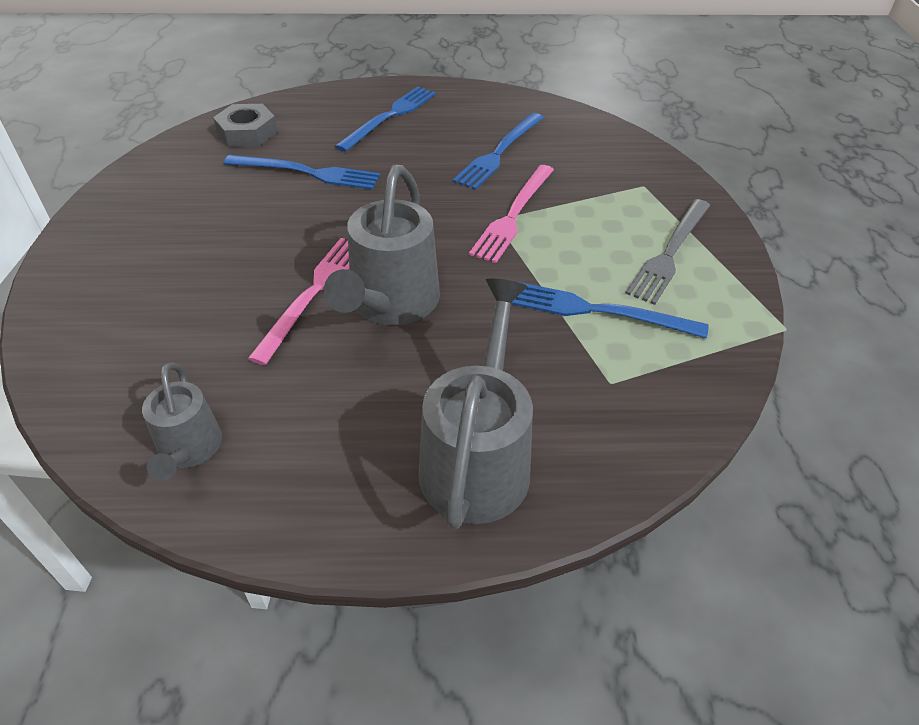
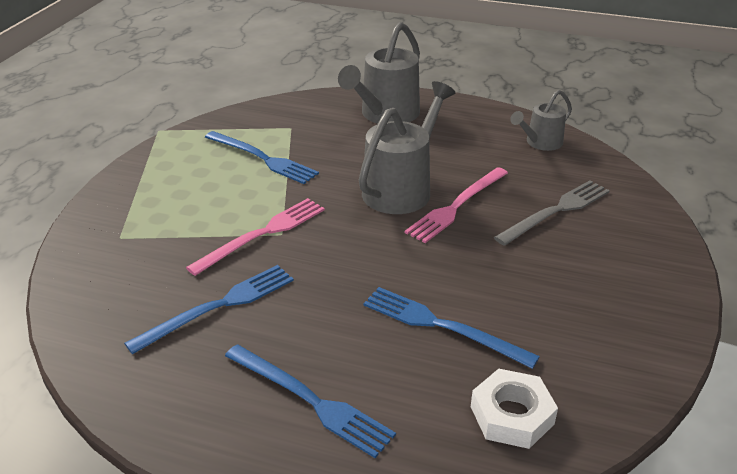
camera: 160 degrees left, 10 degrees down
grey watering can [142,362,222,481] -> grey watering can turned 135 degrees counterclockwise [510,90,572,151]
grey nut [213,104,278,147] -> white nut [471,369,558,449]
blue fork [335,87,436,152] -> blue fork turned 105 degrees counterclockwise [225,344,396,458]
grey fork [625,199,710,305] -> grey fork moved to [494,180,610,246]

